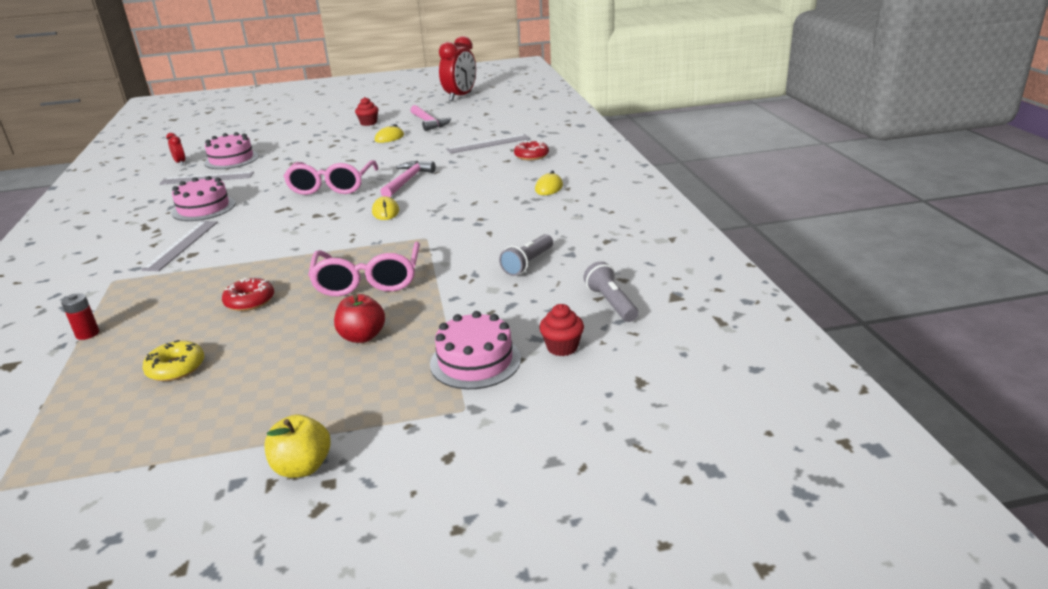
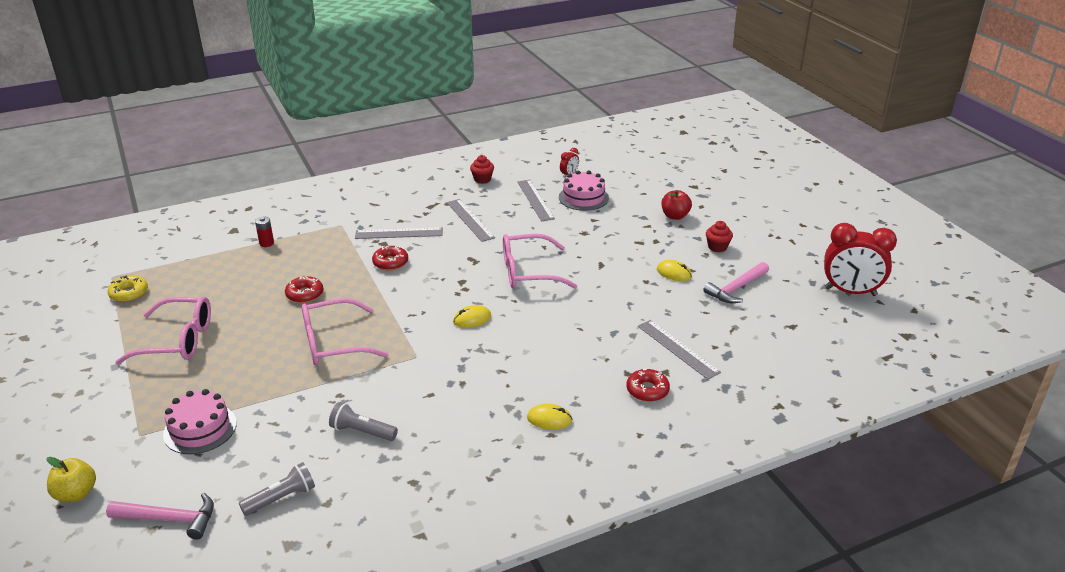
camera: 75 degrees right, 5 degrees up
yellow donut [142,340,204,381] -> yellow donut moved to [108,275,148,302]
pink cake [172,176,236,221] -> grey ruler [447,199,495,242]
yellow apple [264,415,330,478] -> yellow apple moved to [46,457,96,502]
red apple [334,294,385,343] -> red apple moved to [661,190,692,220]
pink hammer [380,161,435,197] -> pink hammer moved to [106,493,214,540]
red cupcake [539,304,584,356] -> red cupcake moved to [470,155,494,184]
none -> pink glasses [115,296,211,365]
none -> red donut [372,246,408,270]

